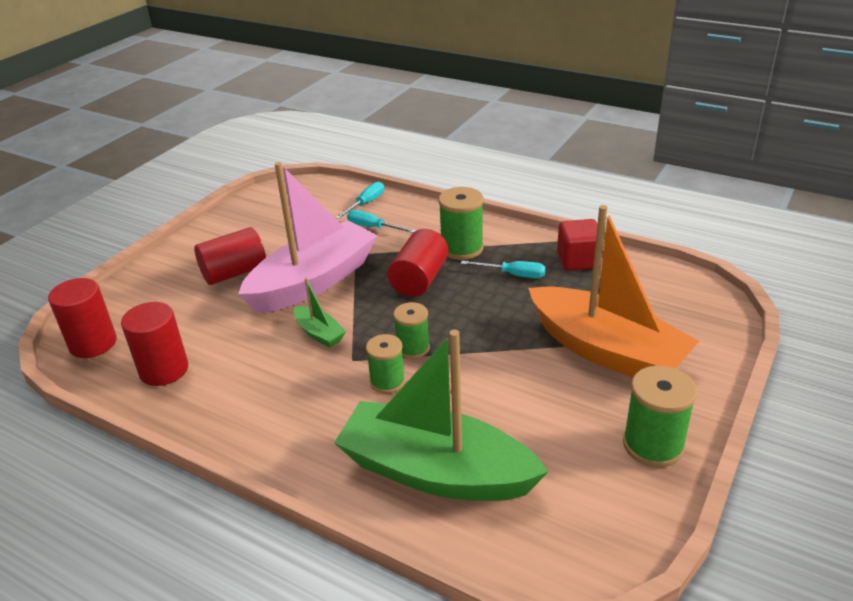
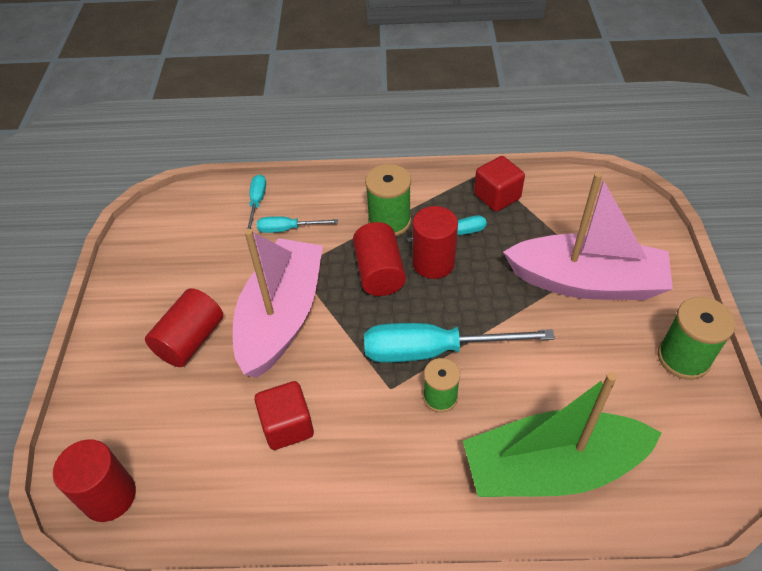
camera: 30 degrees left, 15 degrees up
red cylinder [121,302,188,386] -> red cylinder moved to [412,206,458,279]
green boat [293,278,346,348] -> none
green spool [393,302,430,359] -> turquoise screwdriver [364,323,555,362]
orange boat [528,205,699,377] -> pink boat [503,172,673,300]
none -> red cube [255,381,314,450]

